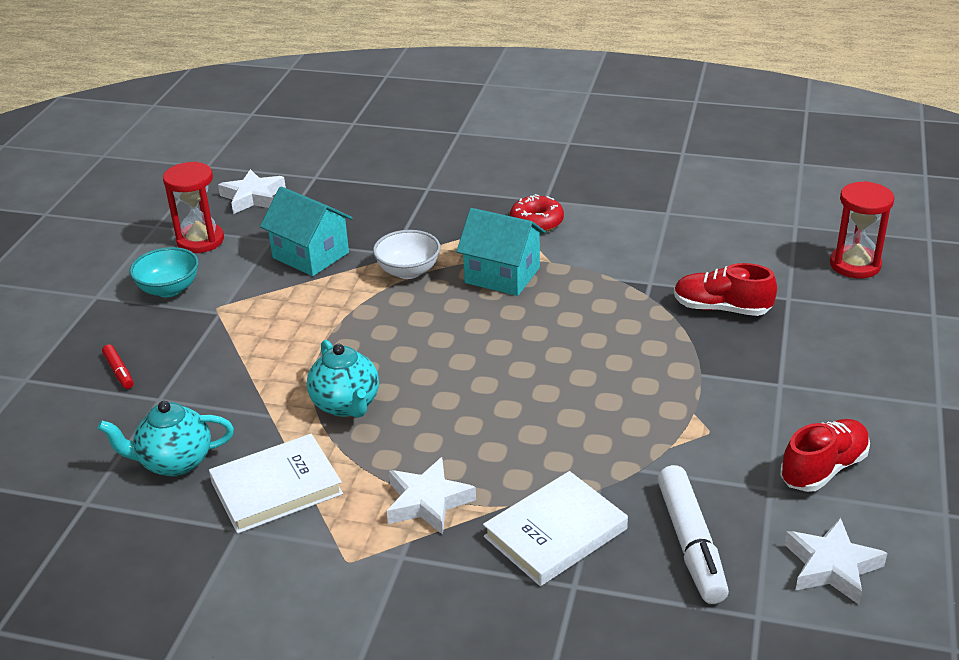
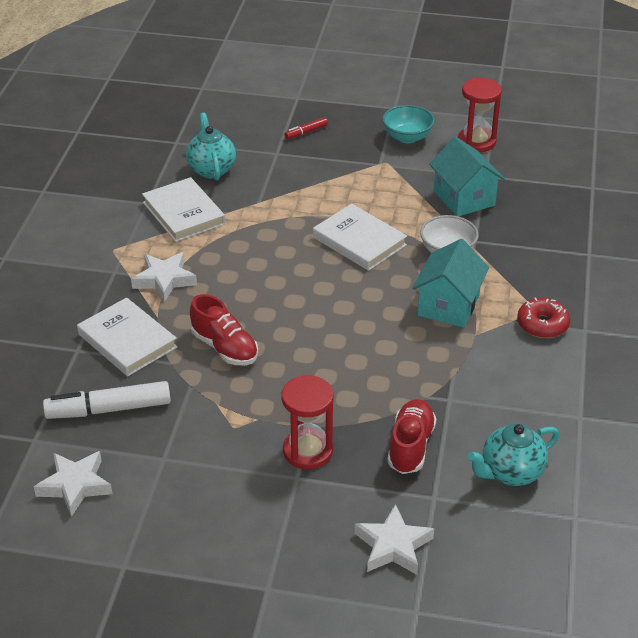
camera: 85 degrees right, 5 degrees up
white star [218,169,286,214] -> white star moved to [355,504,434,575]
turquoise house [260,186,353,276] -> turquoise house turned 60 degrees counterclockwise [429,137,505,216]
turquoise teapot [307,340,379,418] -> turquoise teapot moved to [468,423,559,486]
red shoe [780,419,870,492] -> red shoe moved to [190,294,258,365]
red hourglass [830,181,894,278] -> red hourglass moved to [281,375,334,469]
none -> white book [313,204,407,271]

